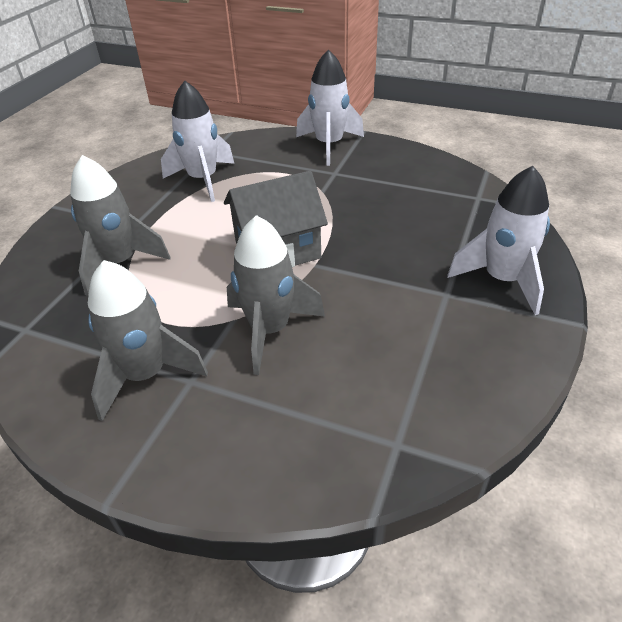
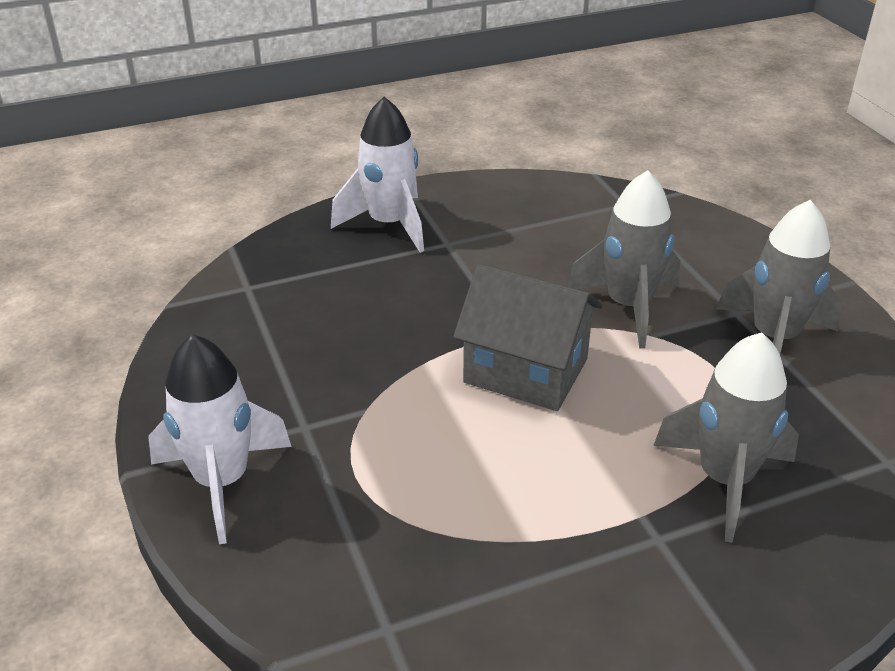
camera: 135 degrees left, 5 degrees down
white rocket [161,81,235,202] -> none

